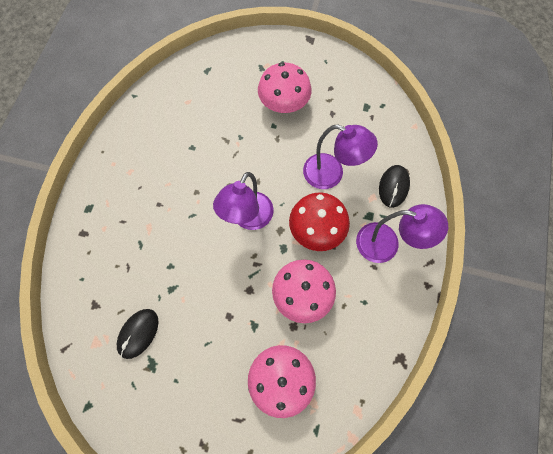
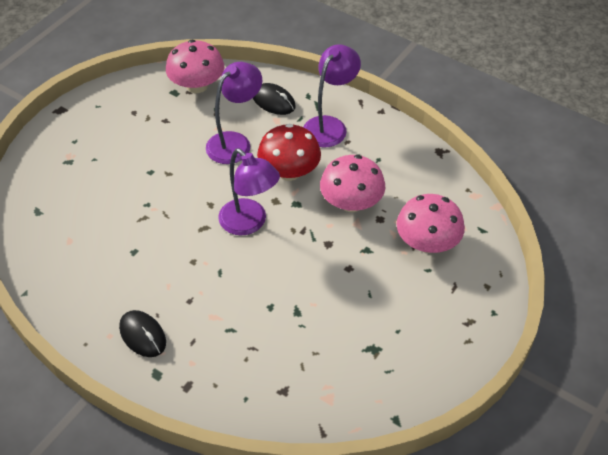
camera: 70 degrees left, 20 degrees down
black mouse [117,309,158,359] -> black mouse moved to [119,310,166,357]
pink mushroom [258,62,312,113] -> pink mushroom moved to [166,40,224,93]

